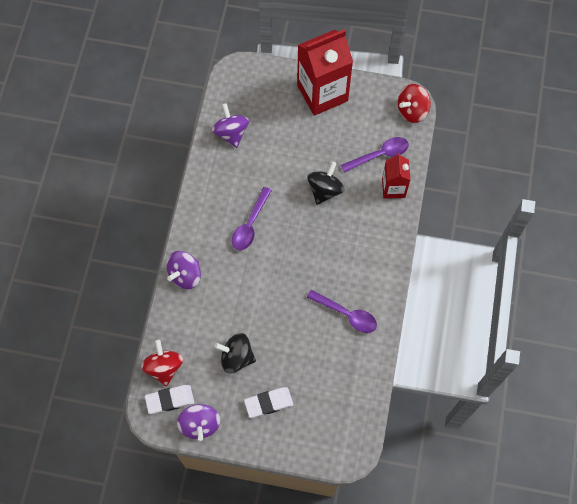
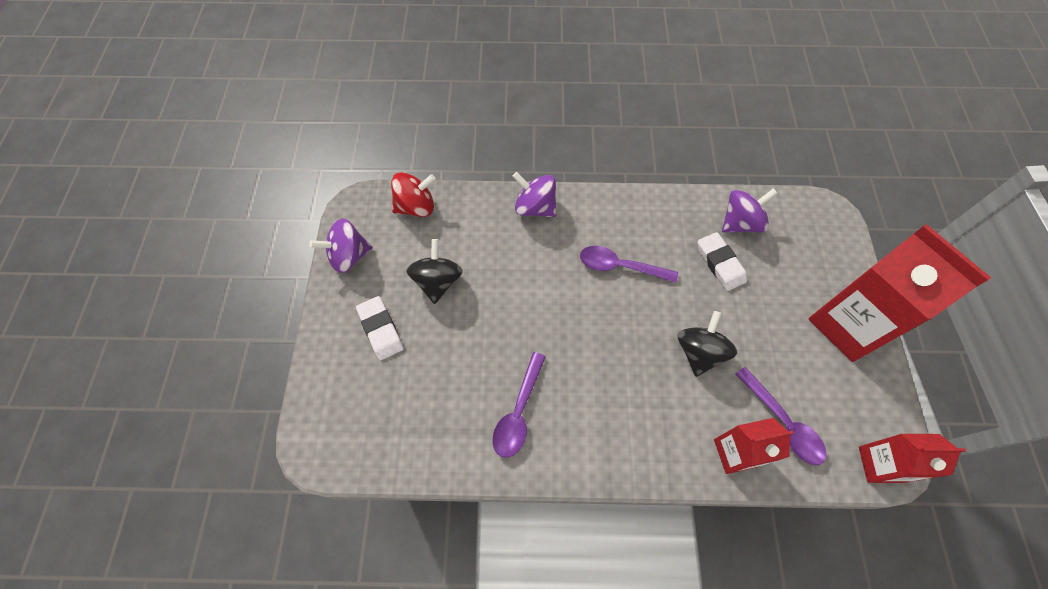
camera: 80 degrees right, 5 degrees down
white eraser [145,385,194,414] -> white eraser moved to [698,232,747,291]
black spinning top [307,162,344,205] -> black spinning top turned 90 degrees counterclockwise [678,311,737,377]
red spinning top [398,84,431,123] -> red carton [859,434,966,483]

